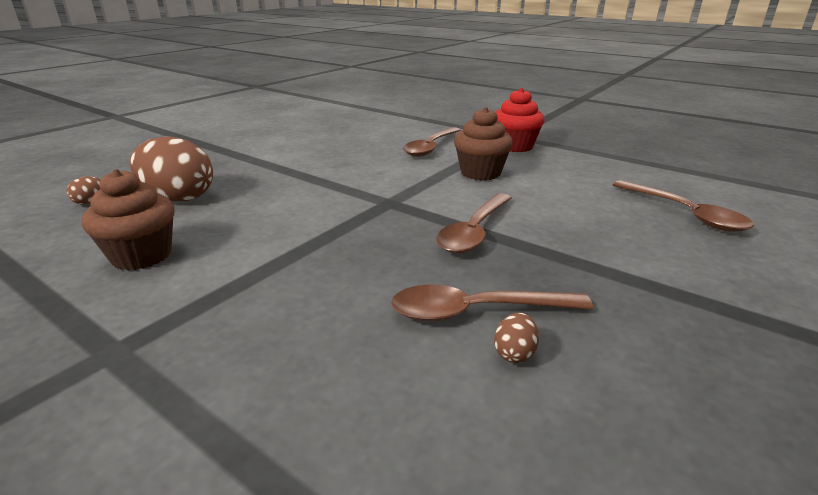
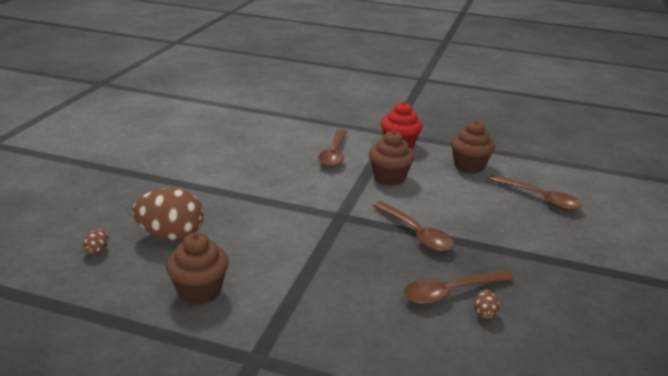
camera: 20 degrees left, 0 degrees up
brown spoon [436,193,512,253] -> brown spoon turned 45 degrees counterclockwise [373,201,454,252]
none -> brown cupcake [451,120,495,173]

